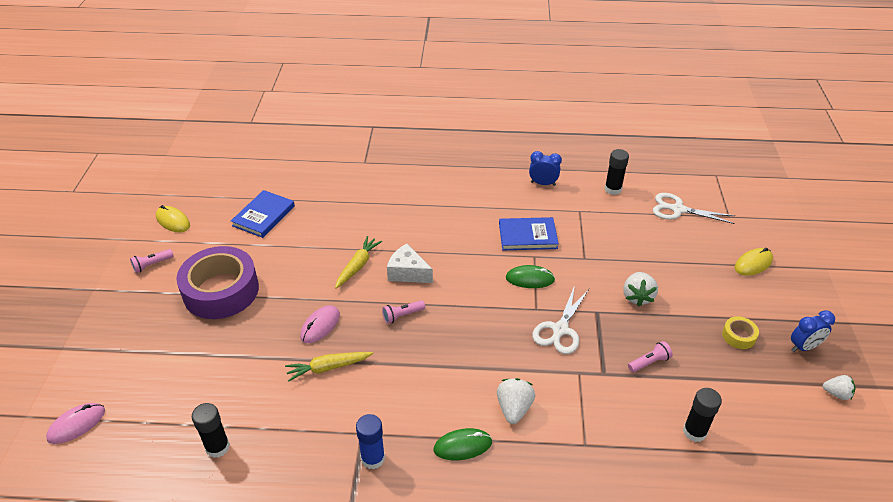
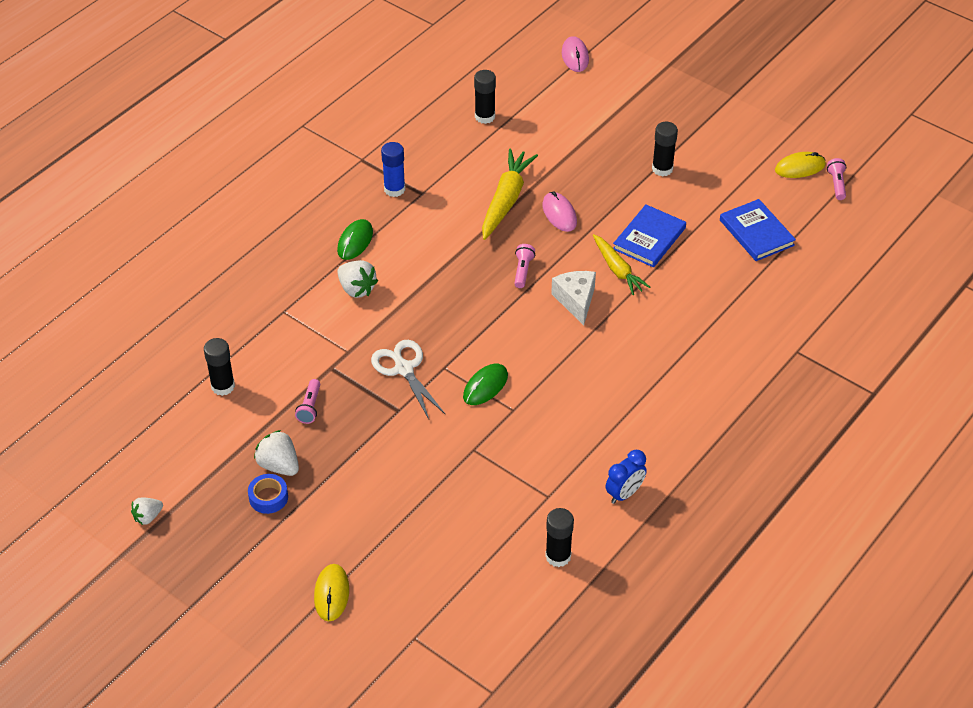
camera: 125 degrees right, 5 degrees up
pink flashlight [130,249,173,273] -> pink flashlight moved to [827,158,846,200]
purple tape [176,246,259,319] -> black glue stick [652,122,678,176]
yellow carrot [285,352,373,382] -> yellow carrot [482,149,538,240], size x1.51
white cheese [387,244,433,283] -> white cheese turned 75 degrees counterclockwise [551,271,596,325]
blue book [499,217,559,250] -> blue book moved to [613,205,686,268]
white strawberry [623,272,658,307] -> white strawberry moved to [254,430,299,476]
white scissors [653,193,735,224] -> none
yellow tape [722,316,759,349] -> blue tape [248,474,288,514]
blue clock [791,310,835,352] -> none

